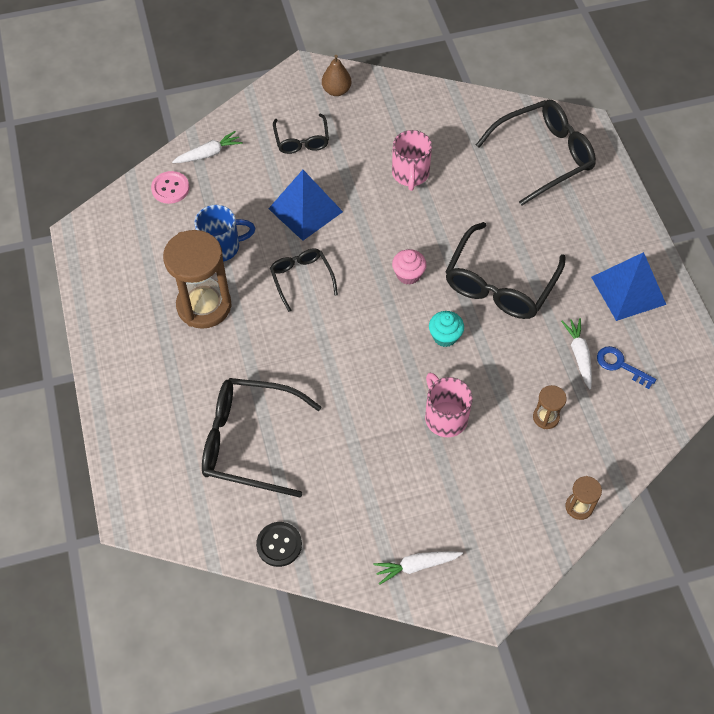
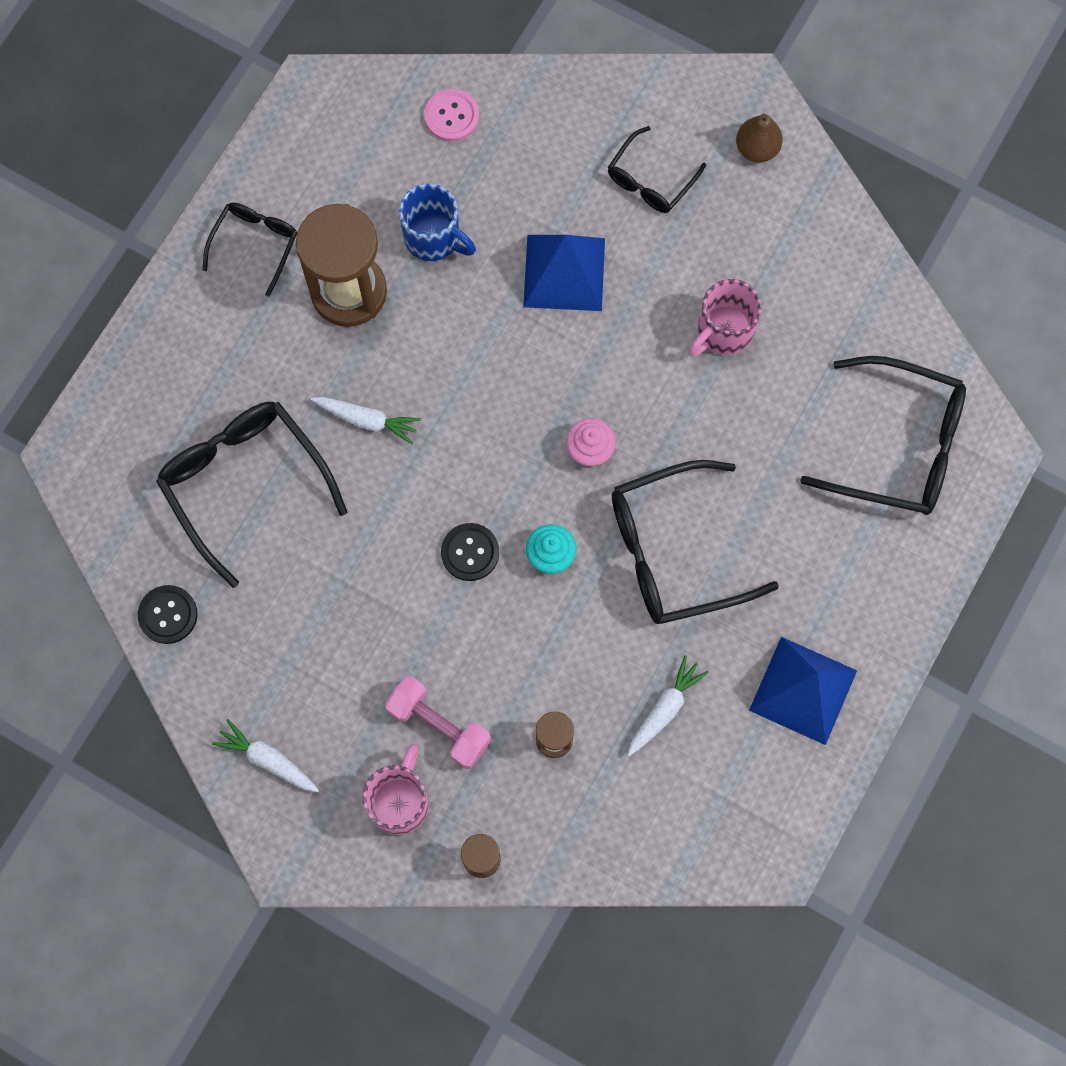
camera: 45 degrees right, 15 degrees up
white carrot [172,131,242,163] -> white carrot moved to [311,397,421,444]
black glasses [270,248,338,312] -> black glasses moved to [203,202,297,297]
pink mug [425,373,473,437] -> pink mug moved to [362,744,429,835]
blue key [597,346,656,389] -> none
none -> pink dumbbell [385,676,491,769]
none -> black button [441,523,499,581]

